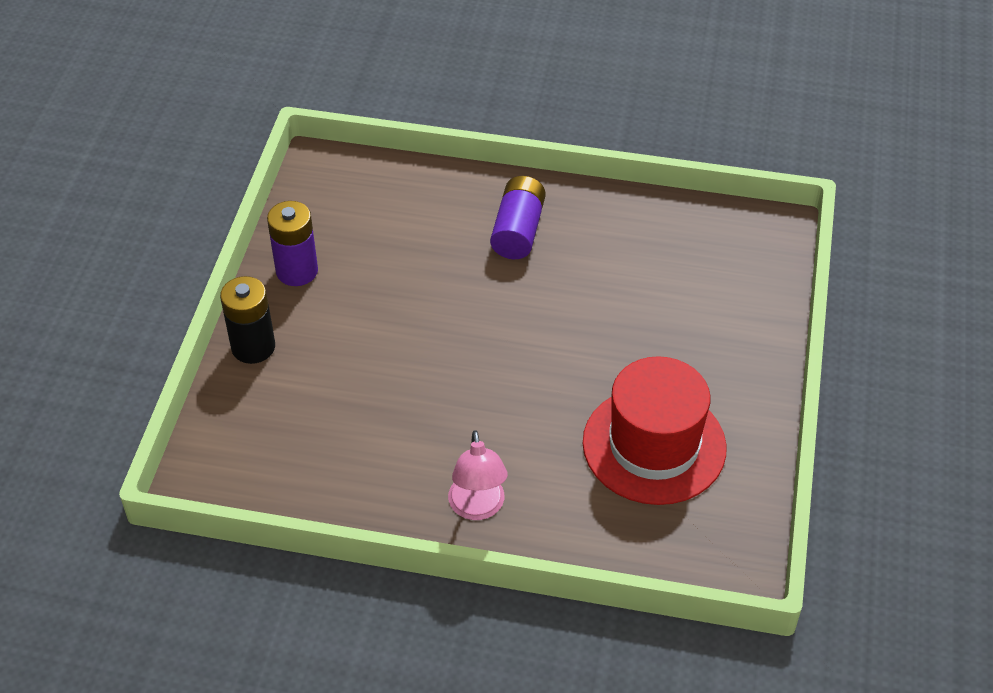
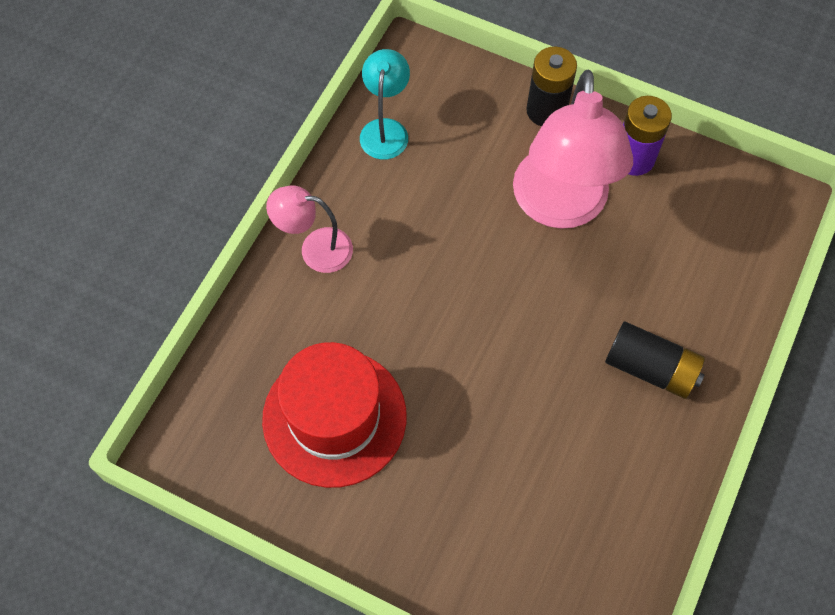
camera: 105 degrees right, 15 degrees up
purple battery [490,176,546,259] -> black battery [605,322,705,399]
none -> turquoise lamp [360,49,410,159]
none -> pink lamp [513,70,633,229]

